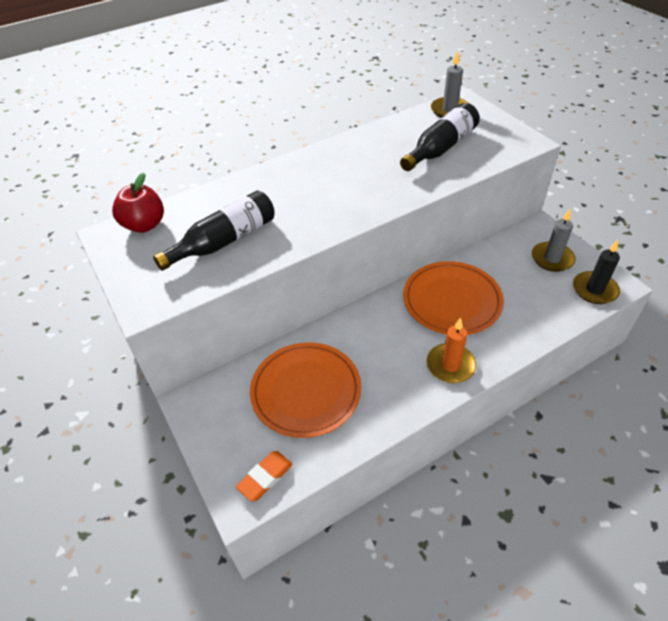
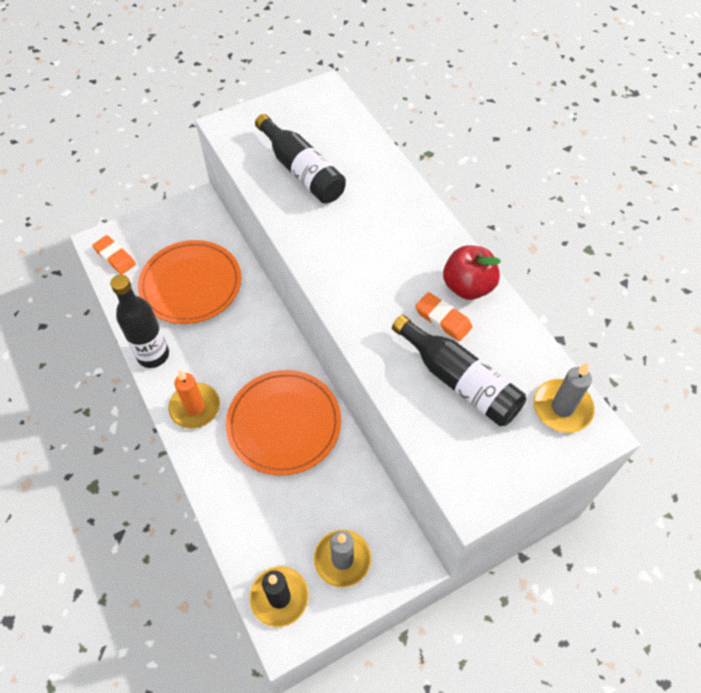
camera: 90 degrees right, 10 degrees up
red apple [112,173,164,233] -> red apple moved to [443,245,501,300]
none -> black bottle [110,275,169,368]
none -> orange eraser [415,292,472,341]

